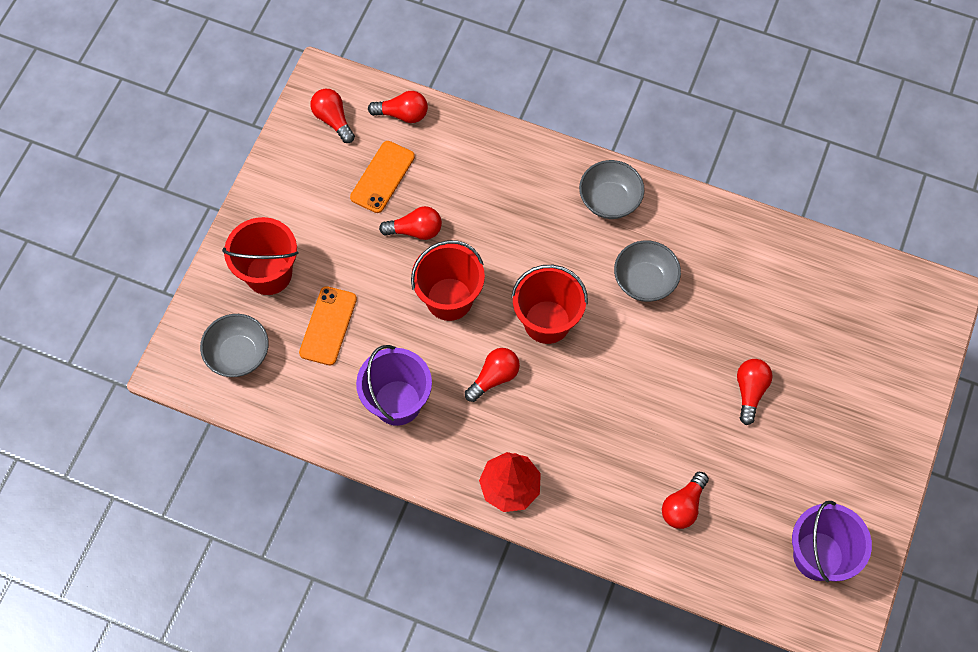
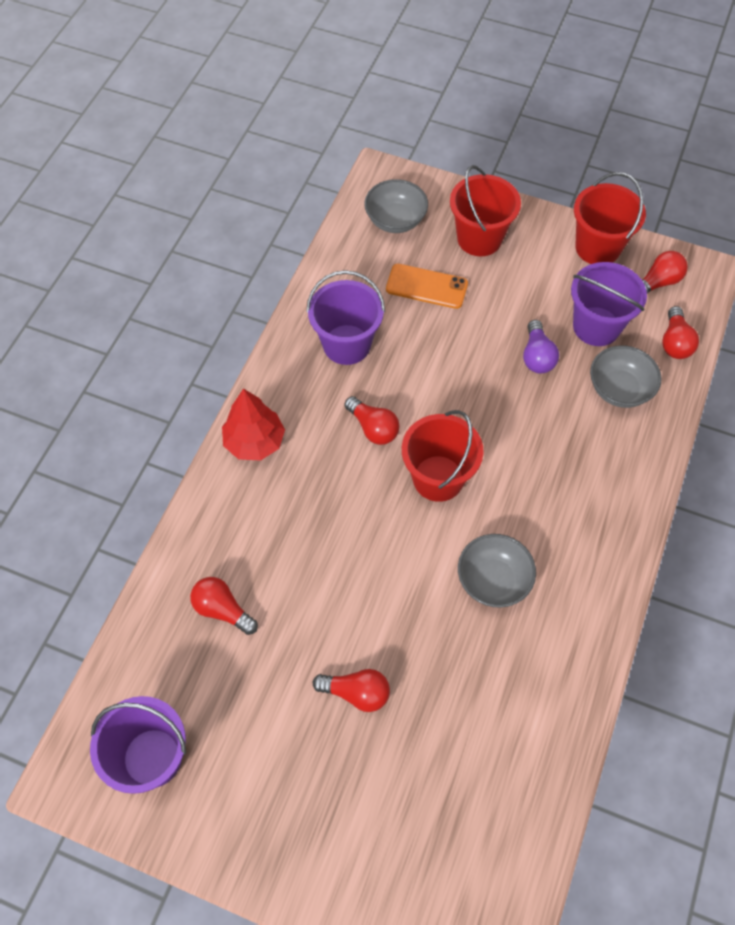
camera: 90 degrees right, 5 degrees down
orange phone [350,141,415,213] -> purple bucket [571,262,647,346]
red light bulb [379,206,442,240] -> purple light bulb [523,320,559,374]
red bucket [411,240,485,321] -> red bucket moved to [574,172,646,264]
grey bowl [579,160,644,219] -> grey bowl moved to [590,346,662,408]

